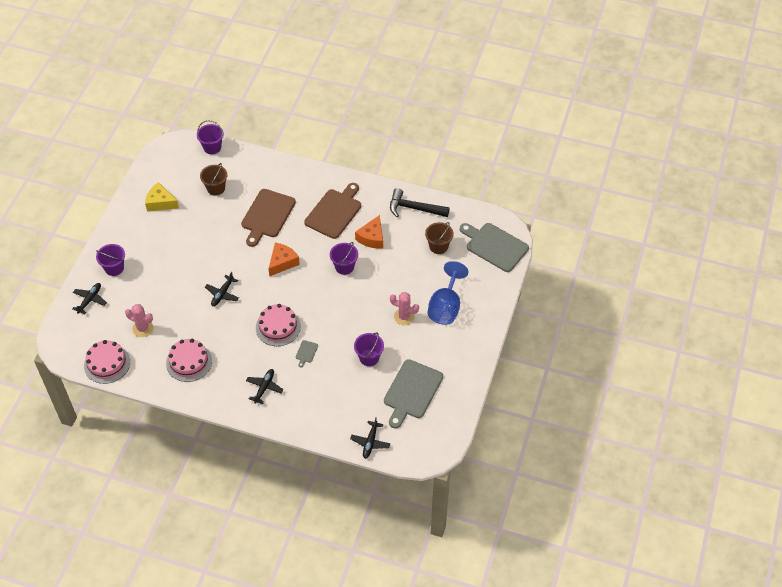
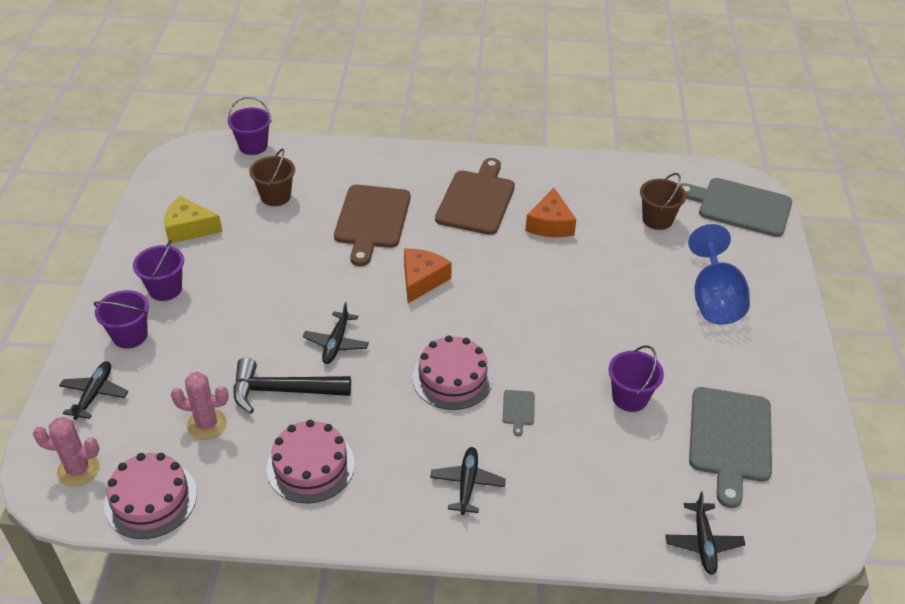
camera: 15 degrees left, 10 degrees down
purple bucket [330,242,358,275] -> purple bucket moved to [133,239,184,301]
black hammer [390,188,450,217] -> black hammer moved to [233,358,351,414]
pink cactus [390,292,419,325] -> pink cactus moved to [33,417,100,486]

